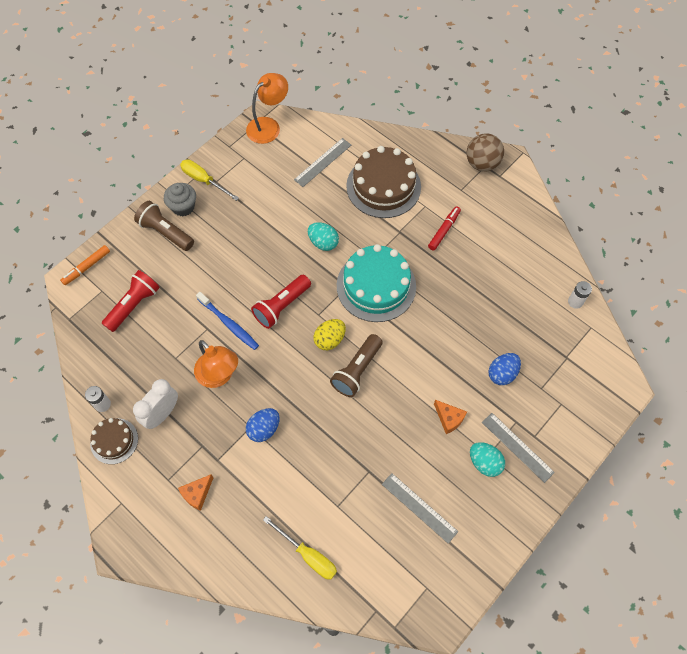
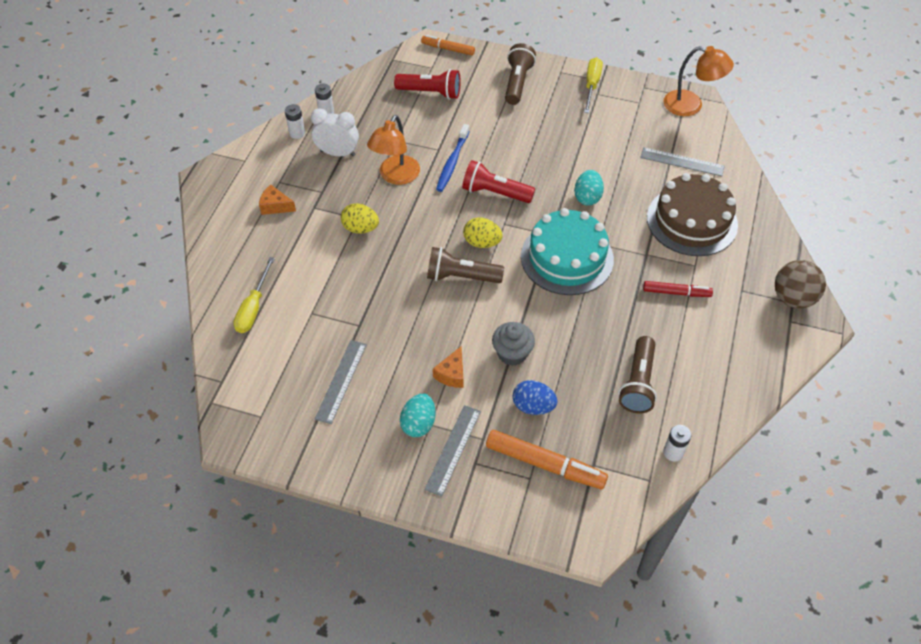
camera: 65 degrees right, 10 degrees down
brown cake [90,418,138,464] -> white battery [285,104,305,139]
grey cupcake [164,183,196,216] -> grey cupcake moved to [492,322,535,366]
blue egg [246,408,280,442] -> yellow egg [341,203,379,234]
none -> orange marker [486,430,608,489]
none -> brown flashlight [619,336,657,414]

